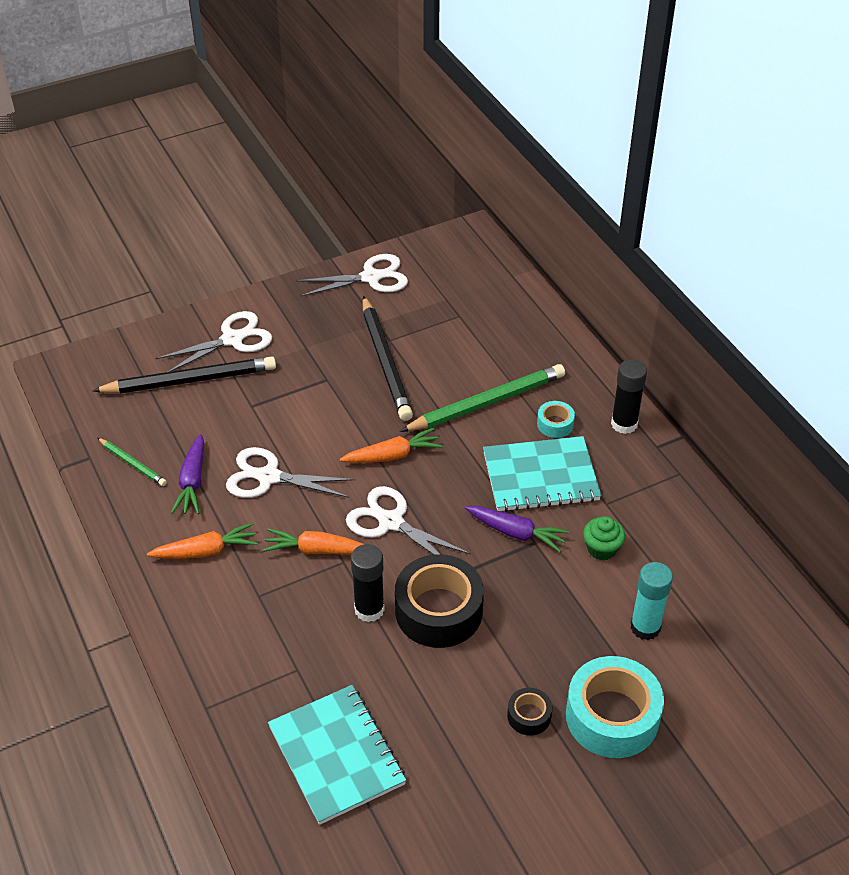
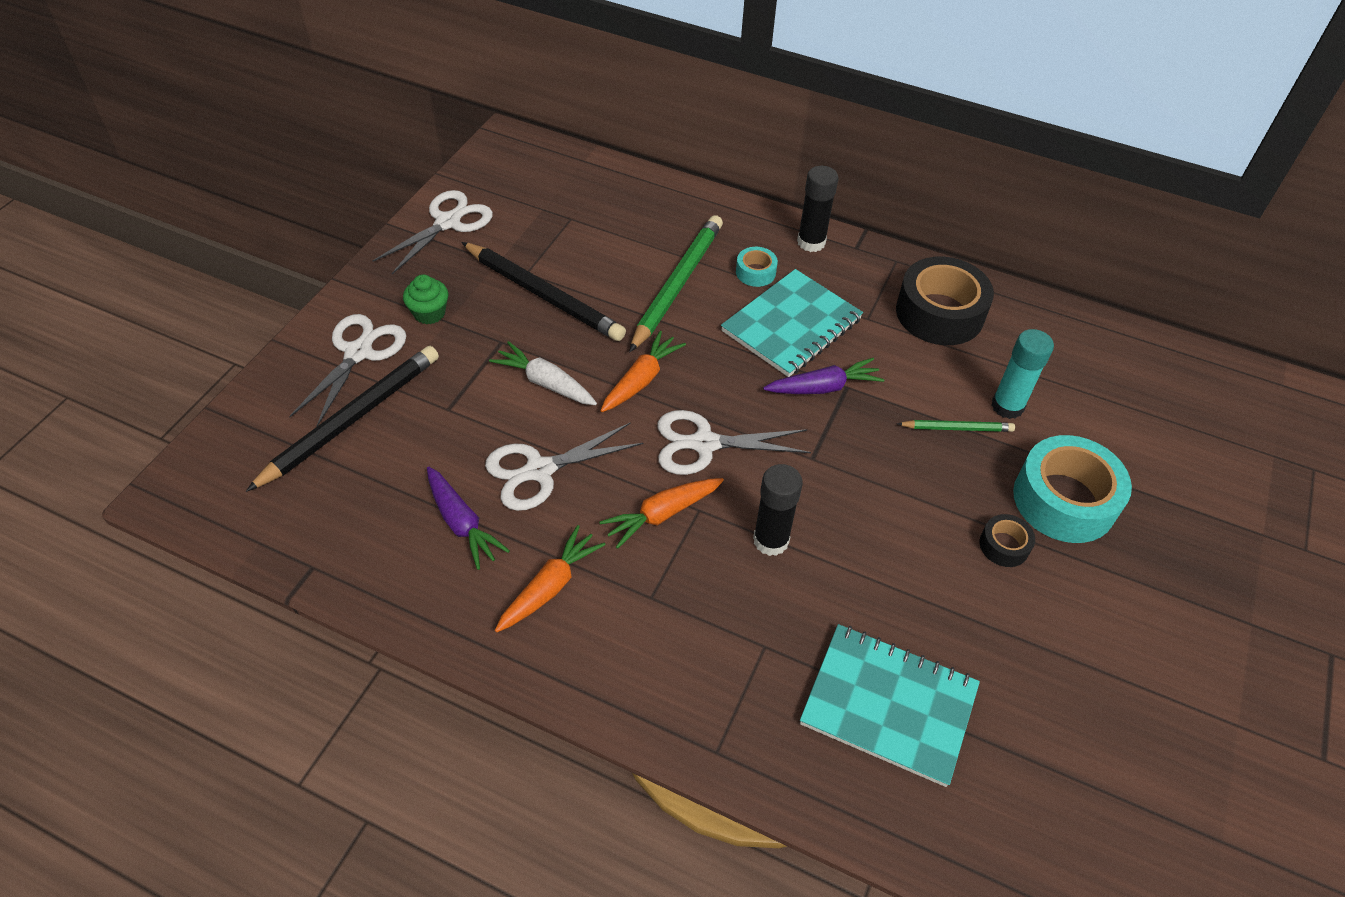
camera: 40 degrees left, 5 degrees up
green pencil [98,438,167,486] -> green pencil moved to [897,420,1015,432]
black tape [395,554,484,648] -> black tape moved to [896,257,994,345]
green cupcake [583,516,625,560] -> green cupcake moved to [403,274,449,324]
none -> white carrot [489,341,597,405]

